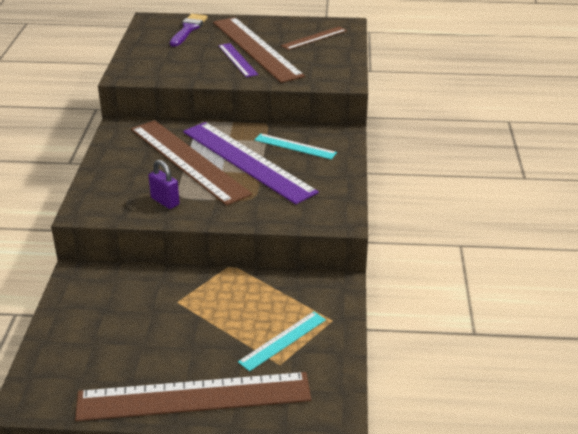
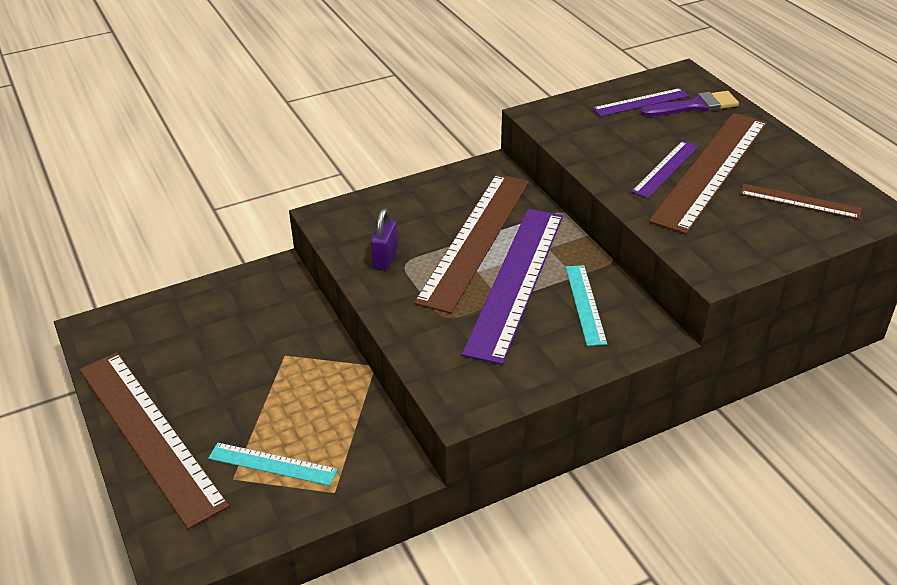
camera: 60 degrees right, 5 degrees up
none -> purple ruler [593,88,689,117]

